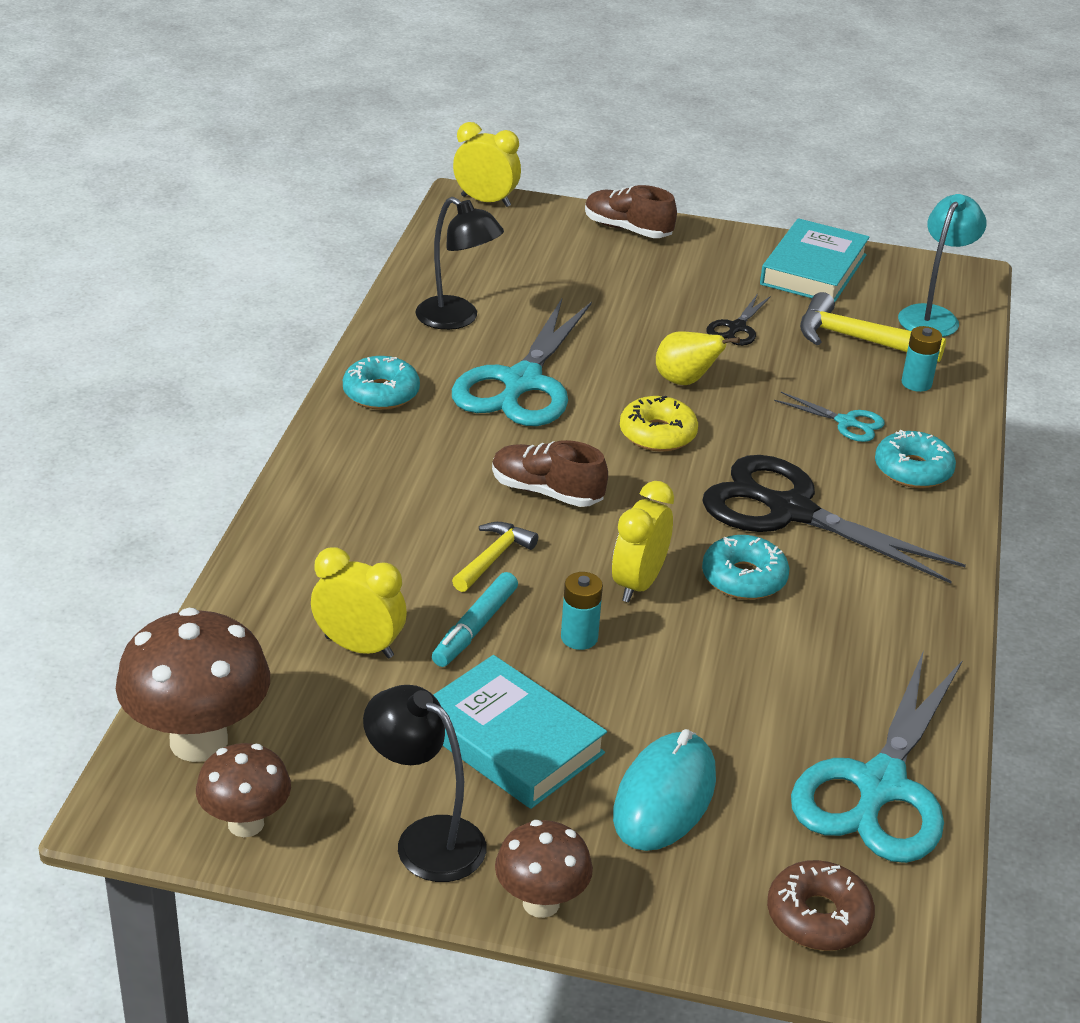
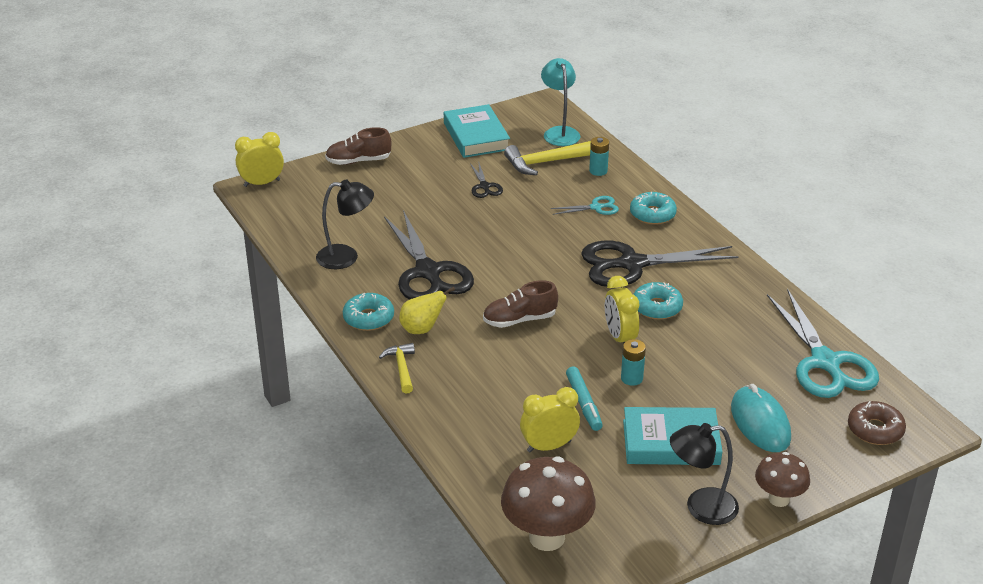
camera: 40 degrees left, 0 degrees up
brown mushroom [196,743,291,837] -> none
turquoise scissors [452,299,592,426] -> black scissors [384,210,474,300]
yellow hammer [452,522,538,592] -> yellow hammer moved to [379,343,415,394]
yellow donut [620,396,698,452] -> none
yellow pear [656,331,740,385] -> yellow pear moved to [399,287,455,334]

